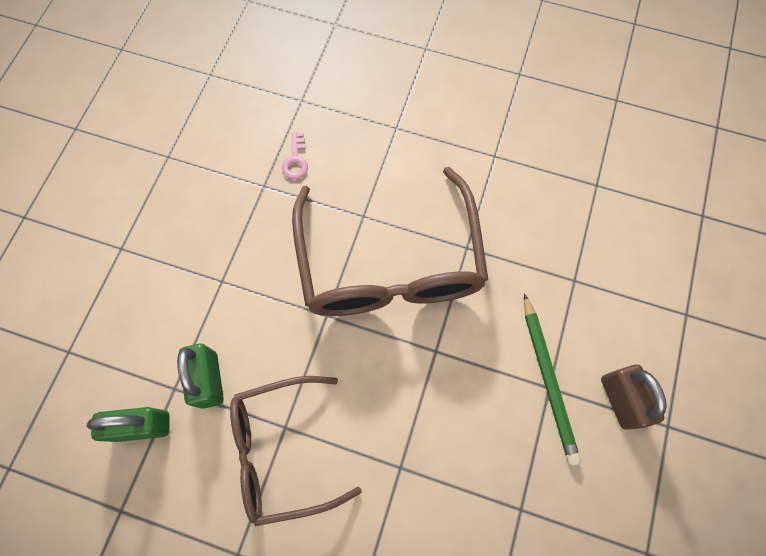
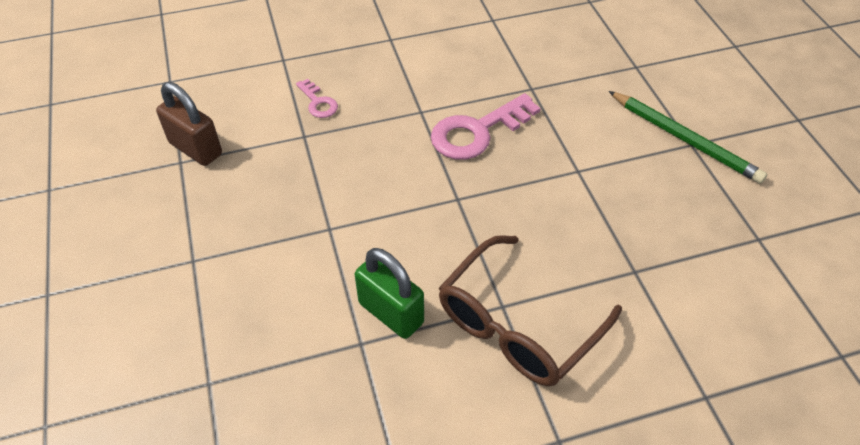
camera: 35 degrees left, 20 degrees down
green padlock [87,407,170,442] -> none
brown glasses [292,167,488,316] -> pink key [431,93,541,160]
brown padlock [601,364,667,430] -> brown padlock moved to [156,82,222,166]

